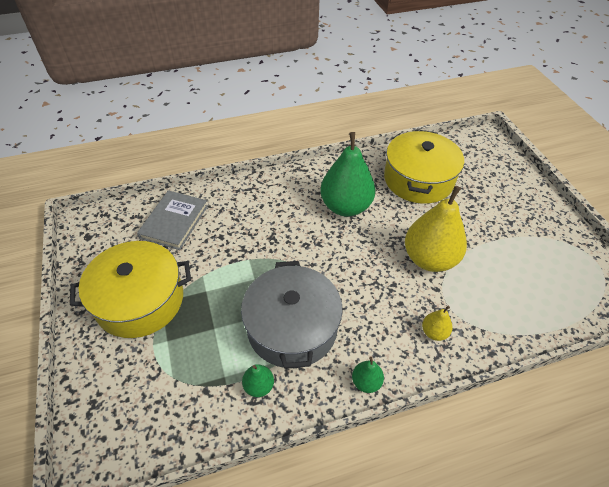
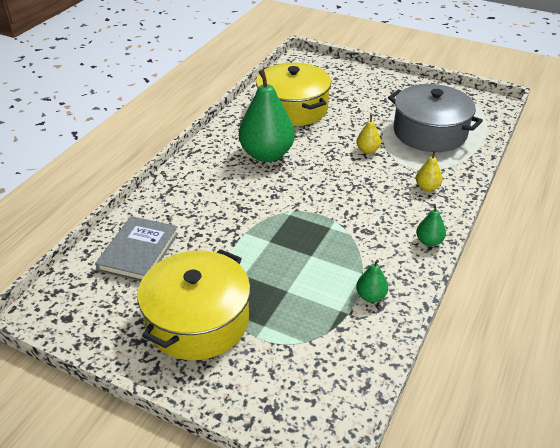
camera: 45 degrees left, 10 degrees down
grey book [137,190,208,250] -> grey book turned 45 degrees clockwise [95,216,178,282]
grey pot [241,261,343,369] -> grey pot moved to [388,84,483,152]
yellow pear [405,186,467,272] -> yellow pear [356,114,381,154], size x0.44

